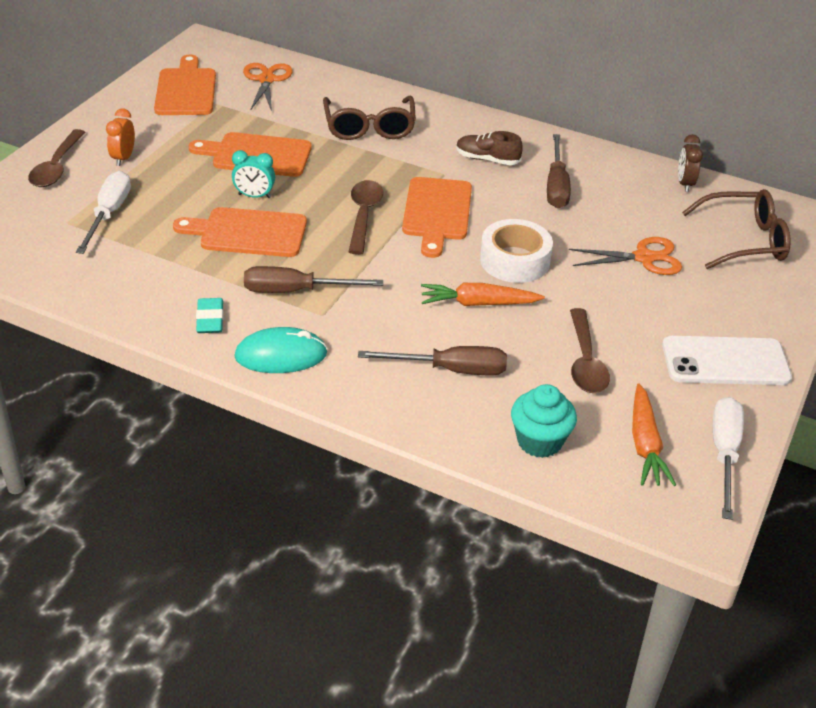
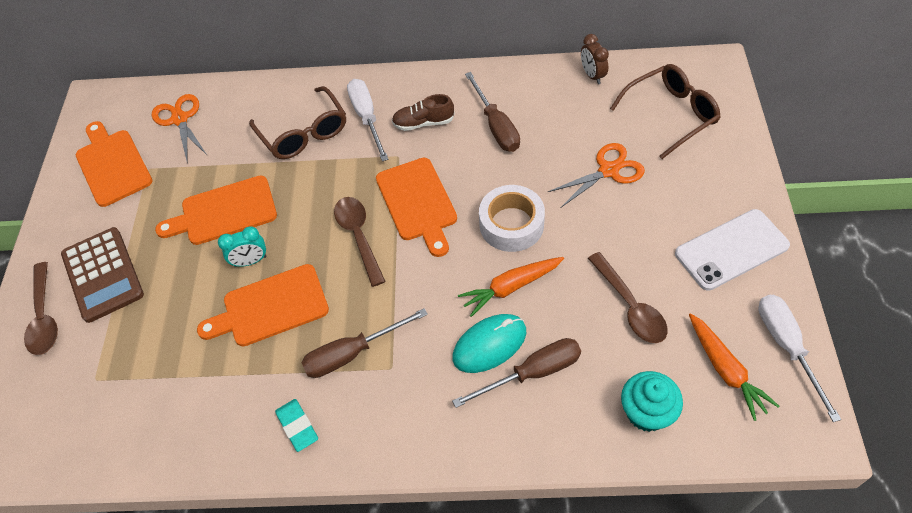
camera: 20 degrees left, 15 degrees up
white screwdriver [76,171,131,254] -> white screwdriver moved to [347,79,389,161]
orange clock [106,108,135,166] -> brown calculator [61,227,144,323]
turquoise mouse [234,327,328,373] -> turquoise mouse moved to [452,314,526,373]

